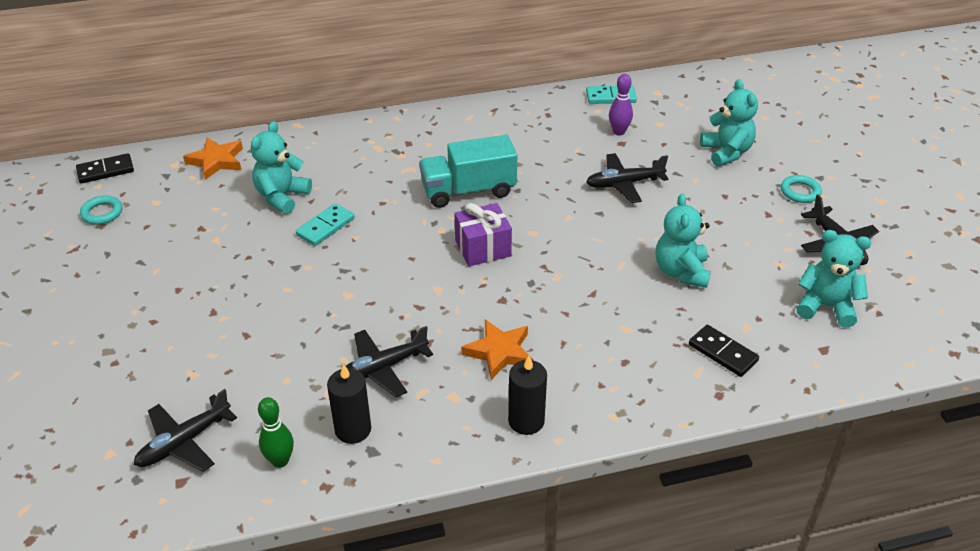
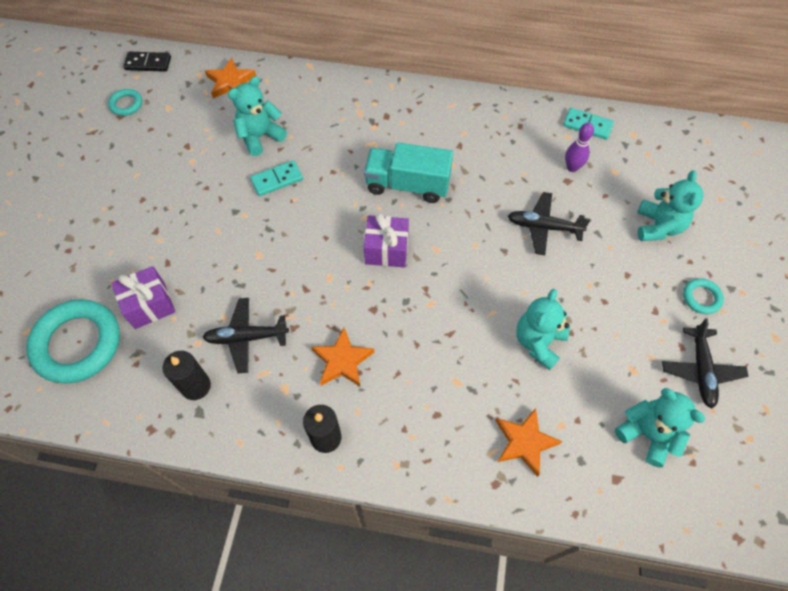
camera: 25 degrees right, 20 degrees up
black plane [134,389,237,472] -> turquoise ring [26,299,120,384]
green bowling pin [258,397,294,468] -> none
black domino [689,325,759,377] -> orange star [496,408,562,477]
none -> purple gift [111,266,175,329]

